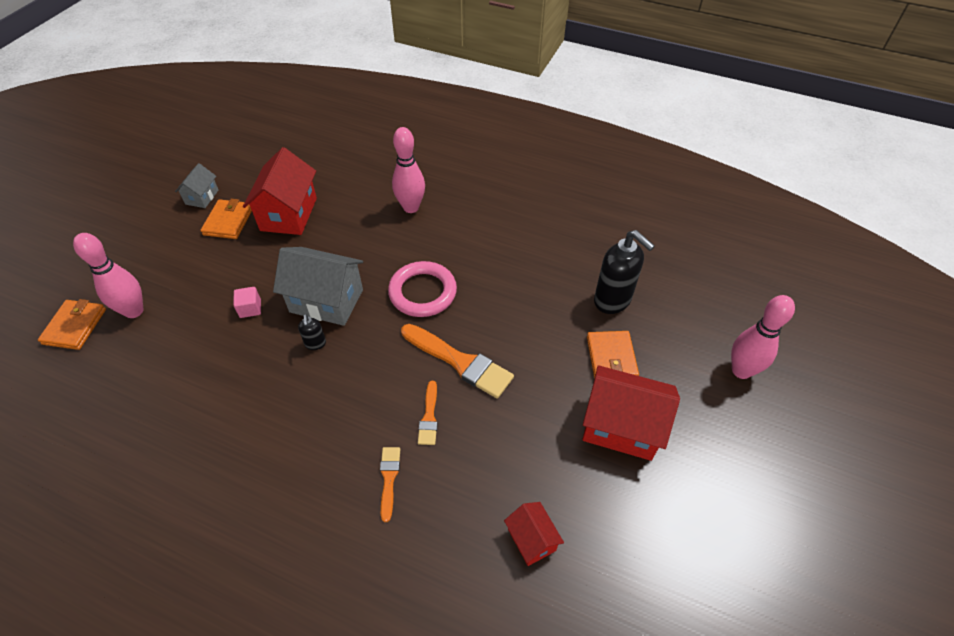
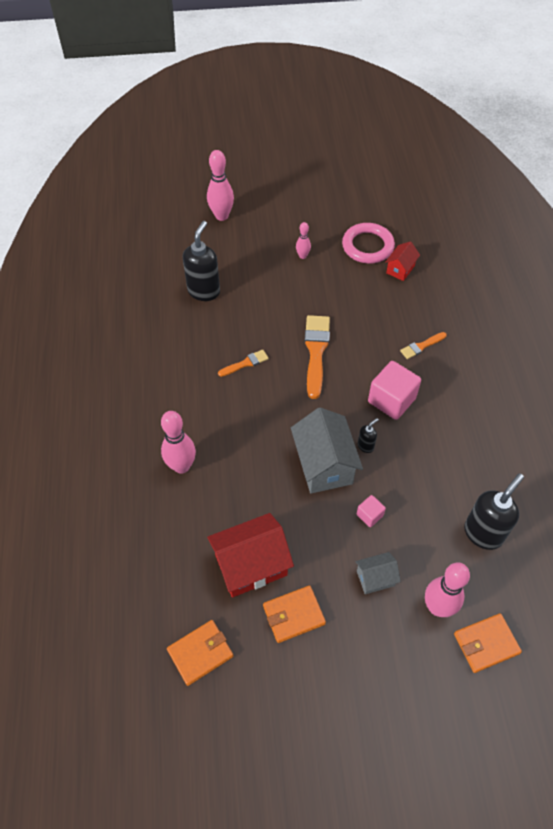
camera: 120 degrees left, 5 degrees up
grey house [175,163,219,208] -> grey house moved to [356,552,401,594]
pink ring [388,261,457,317] -> pink ring moved to [342,223,395,264]
orange brush [418,381,438,445] -> orange brush moved to [218,350,269,377]
red house [582,365,680,461] -> pink bowling pin [296,222,311,259]
orange wallet [587,331,639,379] -> orange wallet moved to [167,620,233,686]
none -> pink cube [368,361,421,420]
none -> black soap dispenser [464,474,524,550]

